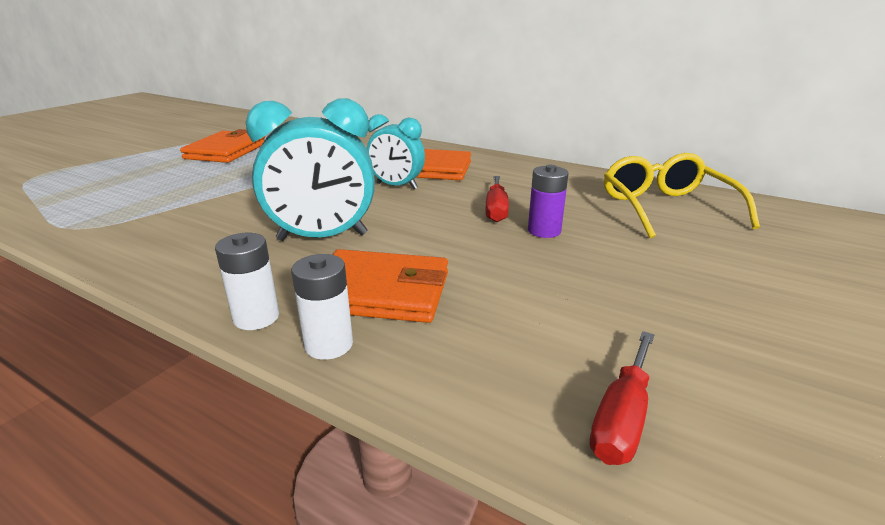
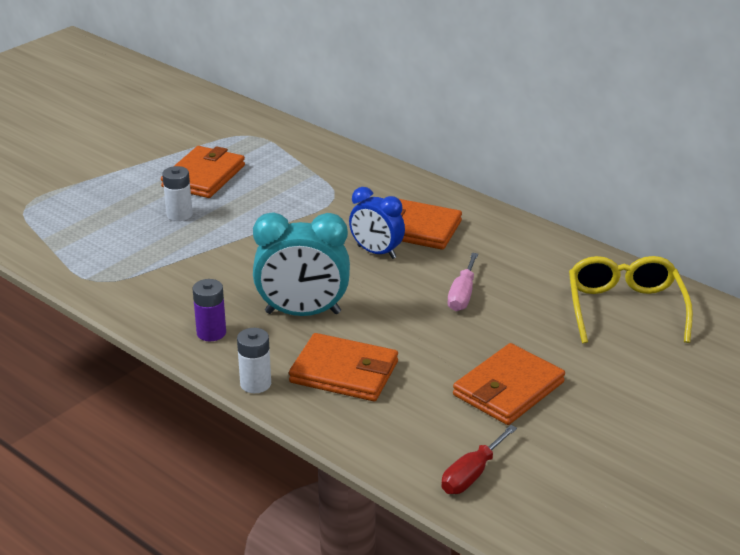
camera: 10 degrees right, 5 degrees up
white battery [291,254,353,360] -> white battery moved to [162,166,193,221]
turquoise clock [367,114,425,189] -> blue clock [349,187,405,259]
red screwdriver [485,176,509,222] -> pink screwdriver [448,253,478,311]
purple battery [528,165,569,238] -> purple battery moved to [193,279,226,341]
none -> orange wallet [453,343,565,425]

